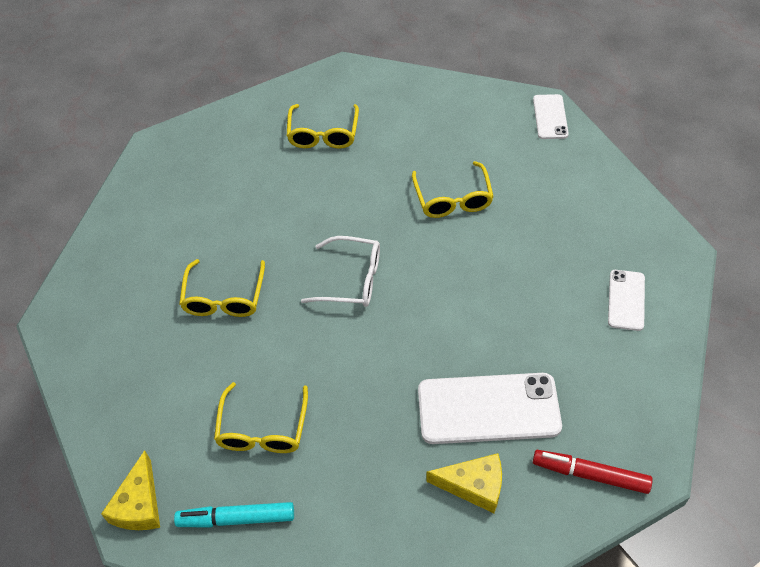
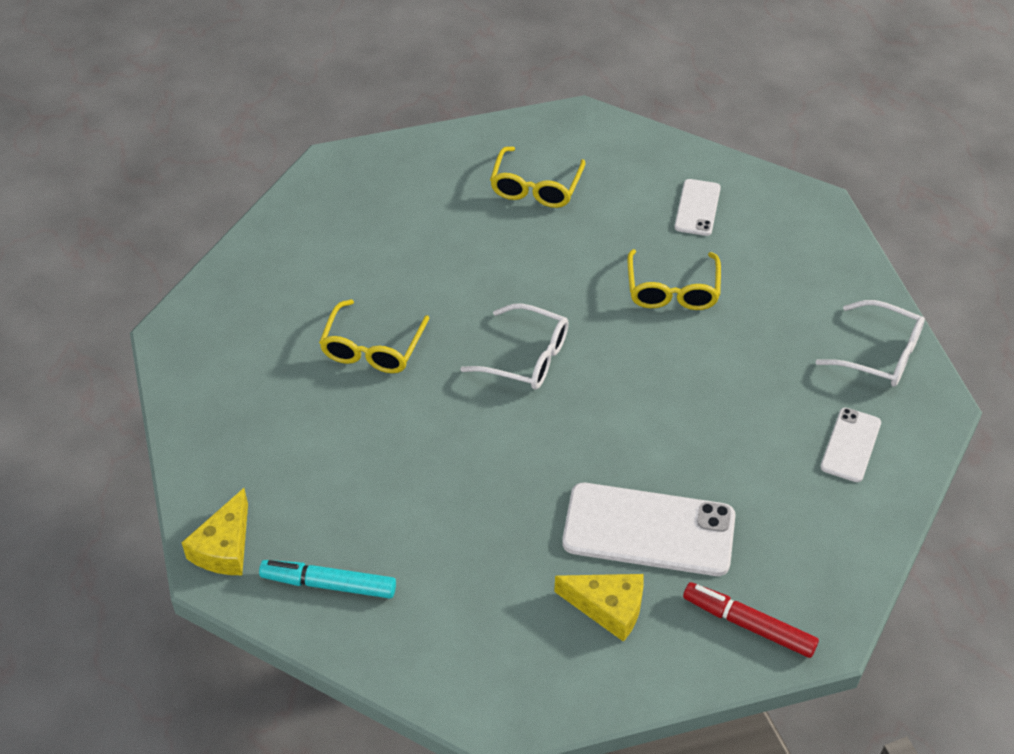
camera: 10 degrees right, 5 degrees down
yellow glasses [214,382,308,453] -> none
white phone [533,94,569,139] -> white phone moved to [674,179,721,236]
none -> white glasses [815,300,925,387]

